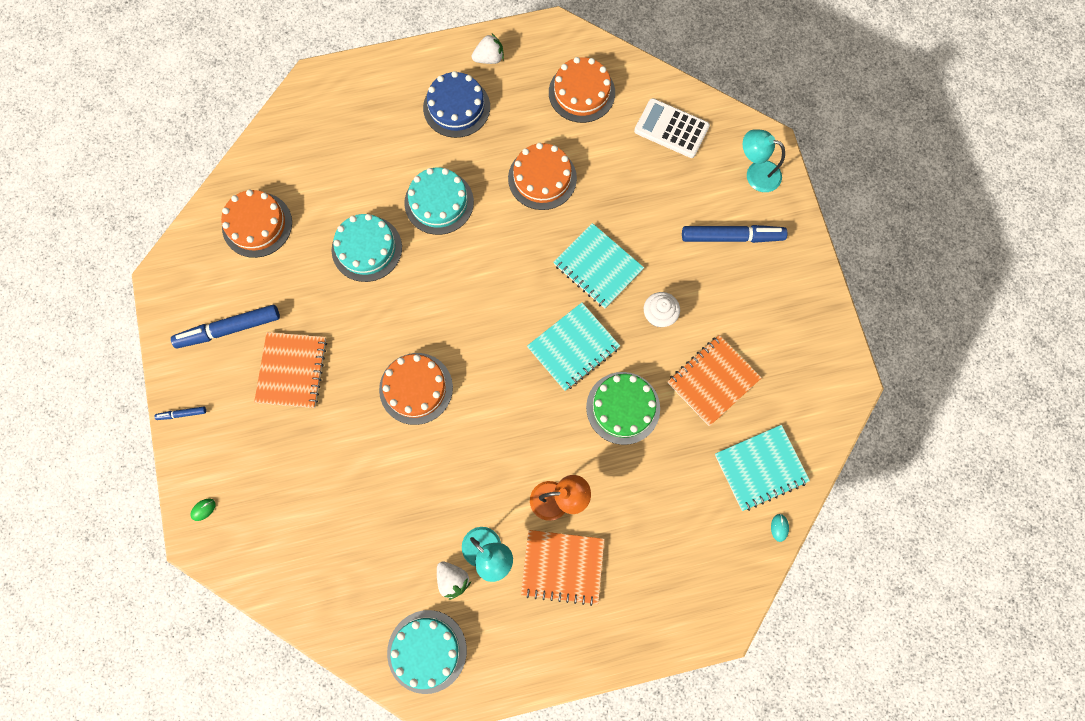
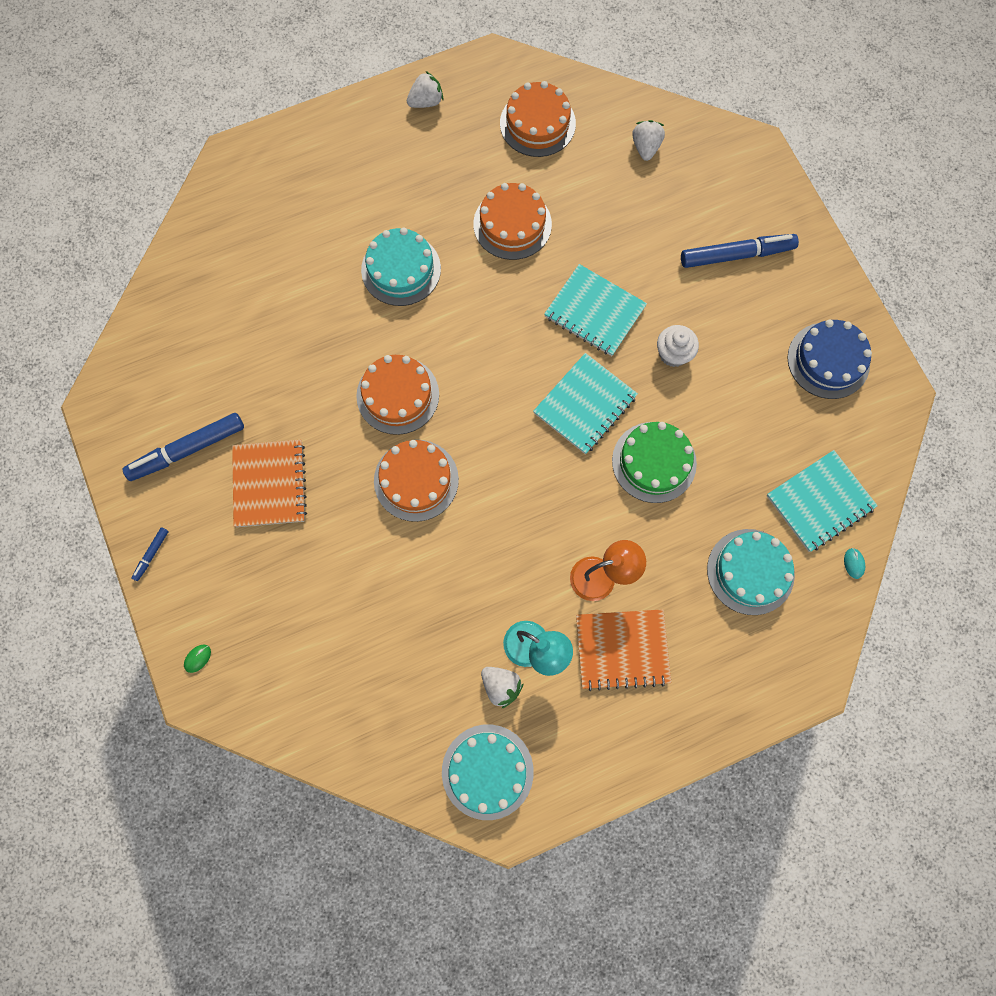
camera: 10 degrees left, 0 degrees up
blue marker [155,406,206,420] -> blue marker turned 45 degrees counterclockwise [131,527,169,581]
orange cake [221,190,292,258] -> orange cake moved to [356,355,439,435]
turquoise cake [332,214,402,282] -> turquoise cake moved to [707,529,795,615]
blue cake [423,71,490,138] -> blue cake moved to [787,320,872,399]
white calculator [634,98,710,158] -> white strawberry [632,120,665,161]
orange notebook [668,335,762,426] -> none
turquoise lamp [743,129,785,192] -> none

